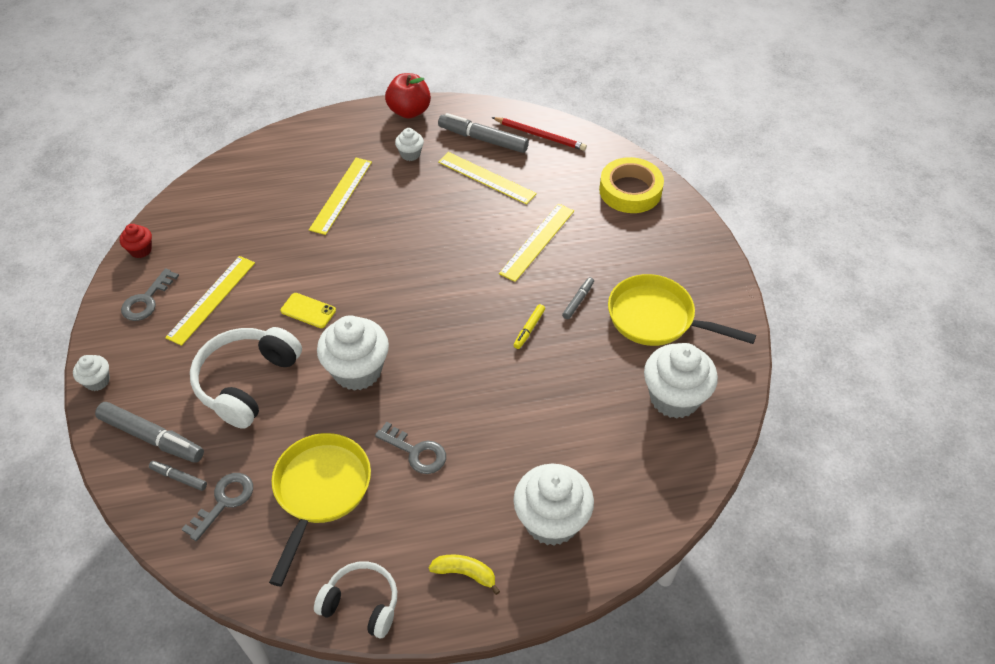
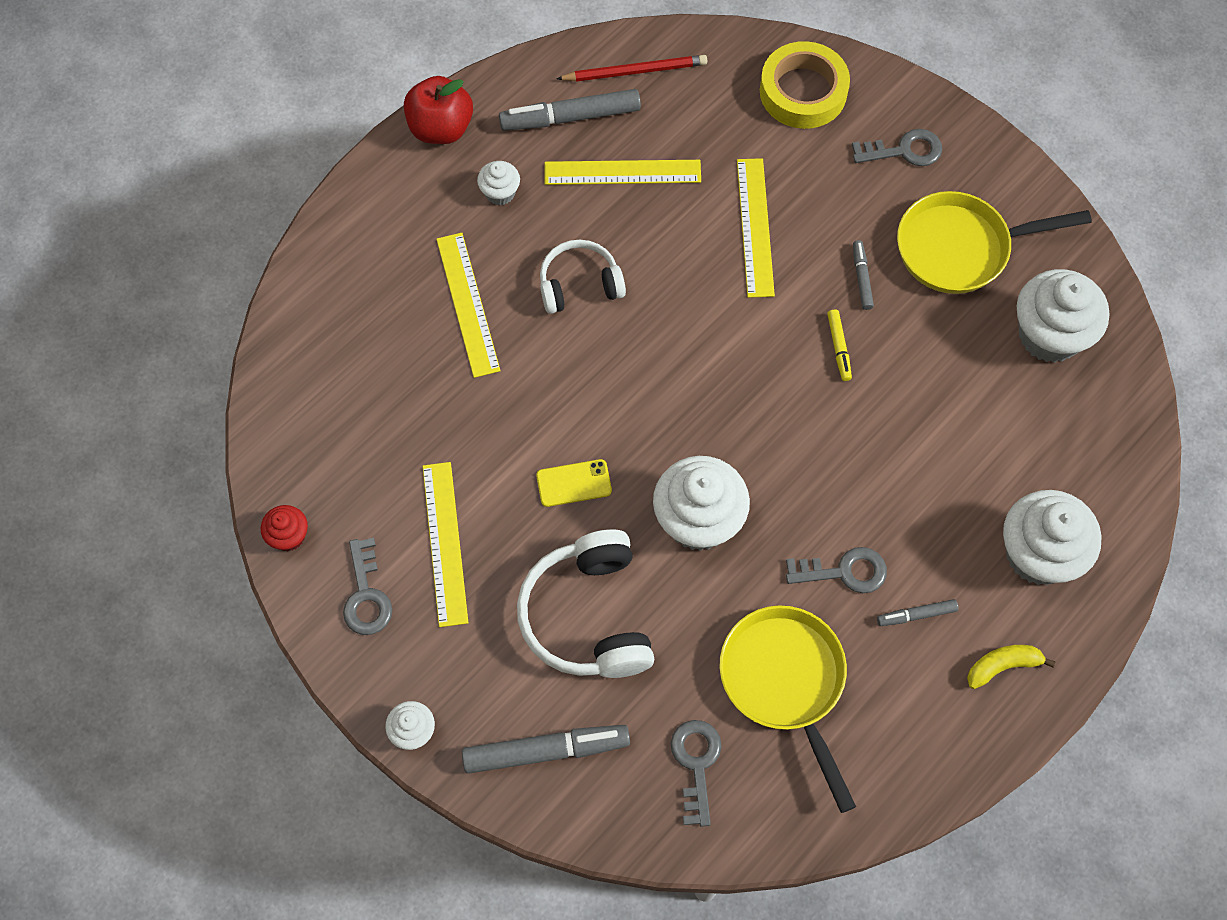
camera: 35 degrees left, 15 degrees up
grey marker [149,461,207,491] -> grey marker moved to [877,599,958,626]
white headphones [314,561,397,638] -> white headphones moved to [540,240,626,314]
none -> grey key [852,129,942,166]

